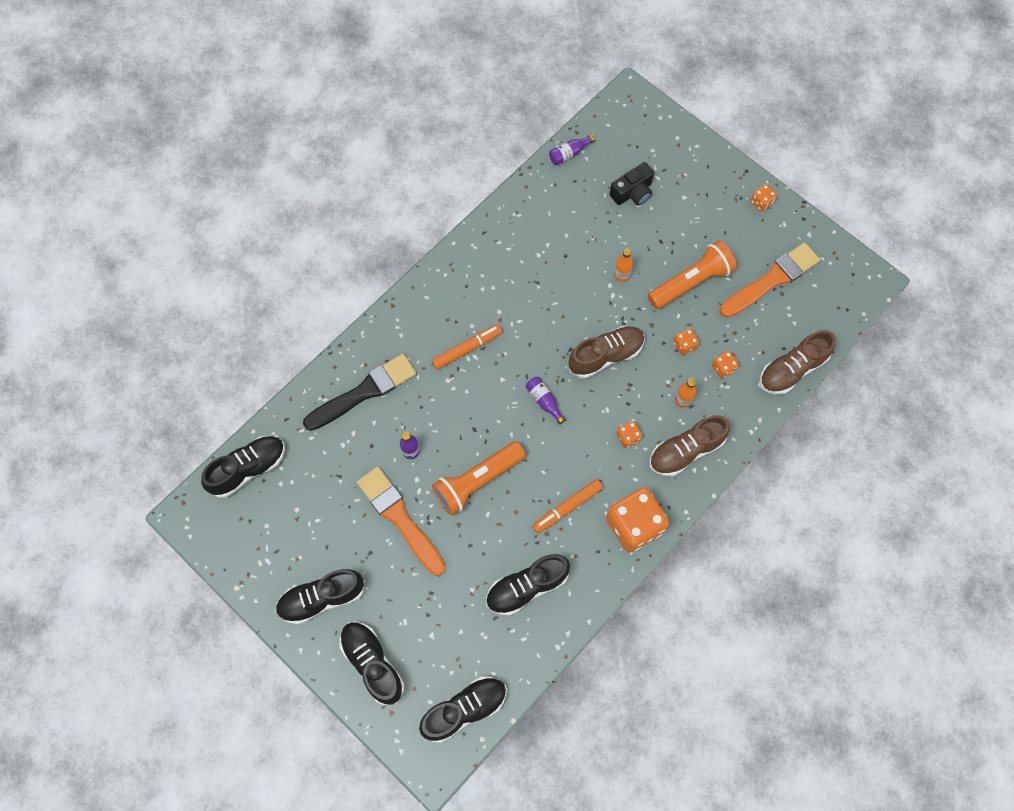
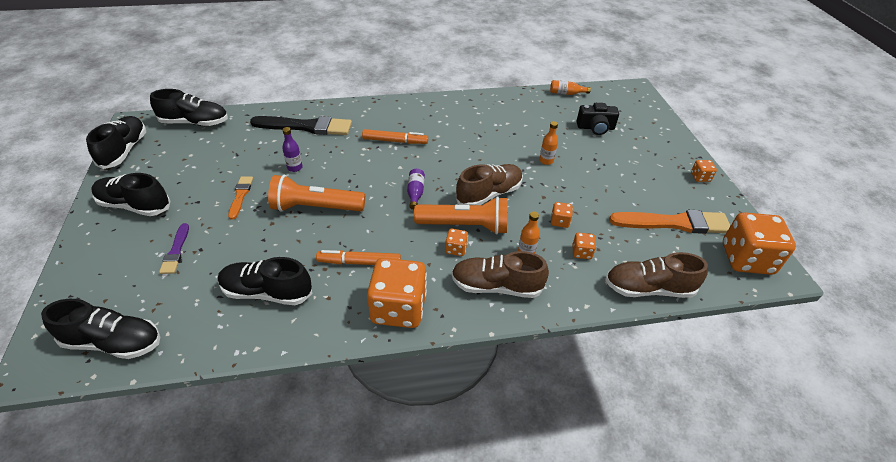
camera: 35 degrees right, 25 degrees down
black shoe [340,622,404,705] -> black shoe moved to [86,116,146,169]
orange brush [357,467,446,576] -> orange brush [228,176,253,220], size x0.52
purple bottle [549,134,595,165] -> orange bottle [550,80,591,95]
brown shoe [569,326,645,379] -> brown shoe turned 45 degrees counterclockwise [456,164,523,205]
orange flashlight [648,241,737,309] -> orange flashlight moved to [414,196,507,234]
none -> purple brush [159,223,189,274]
none -> orange dice [723,212,796,275]

